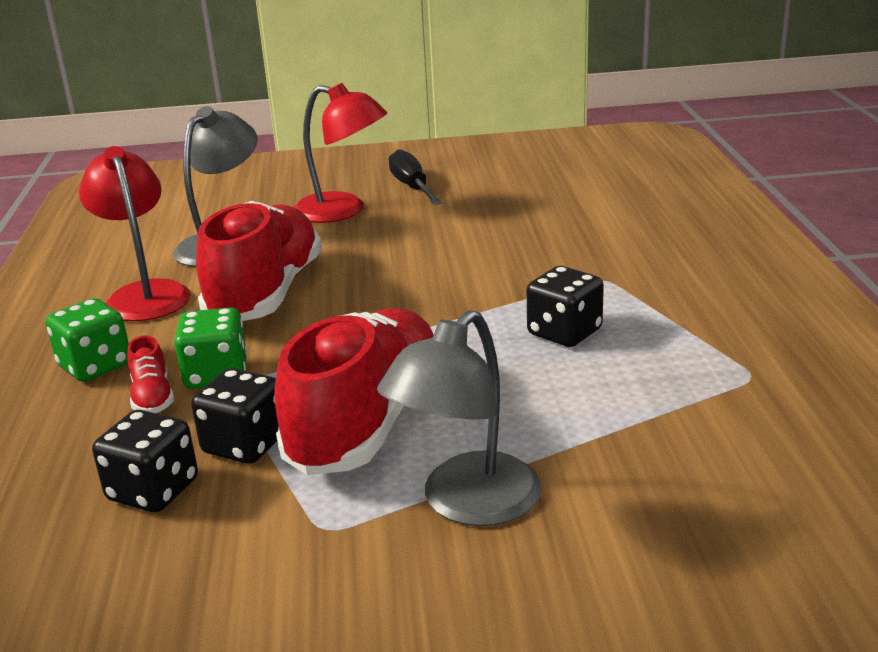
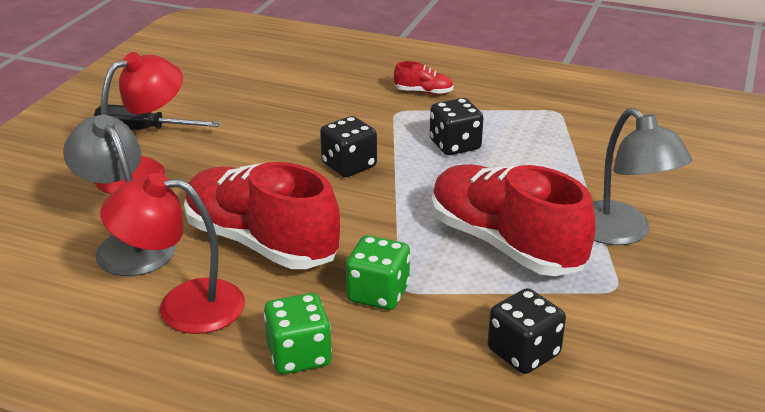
camera: 65 degrees left, 5 degrees up
red shoe [127,335,174,413] -> red shoe moved to [394,61,454,95]
black dice [191,368,279,464] -> black dice moved to [320,116,377,177]

